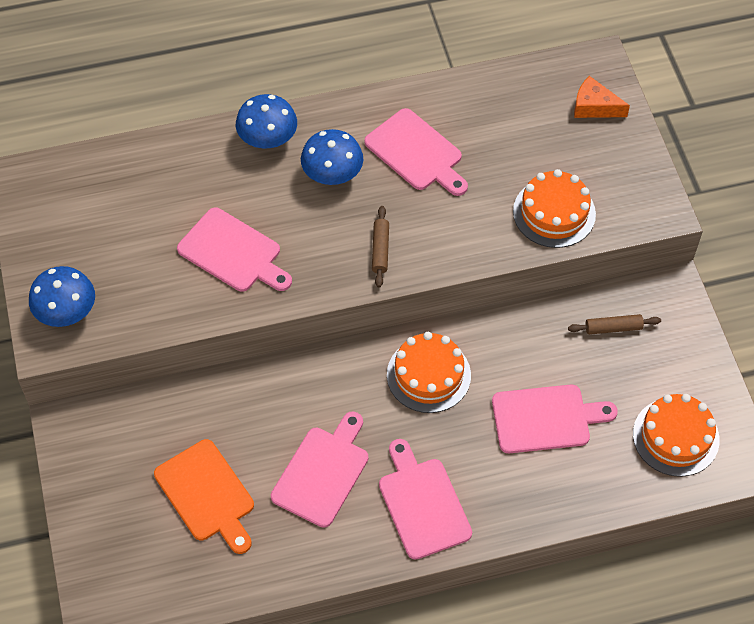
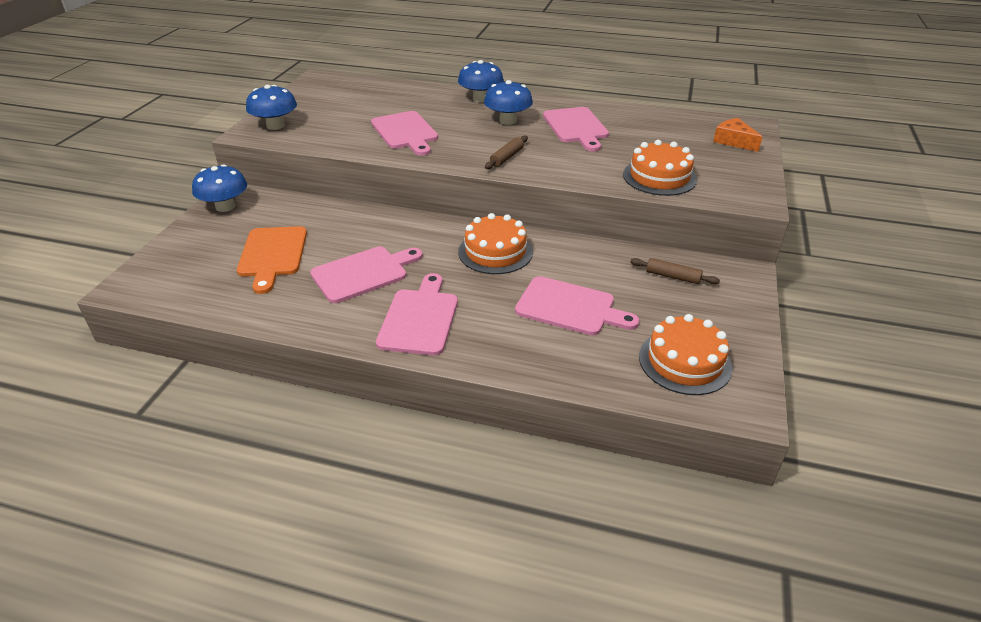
camera: 30 degrees right, 20 degrees down
none -> blue mushroom [192,164,247,212]

